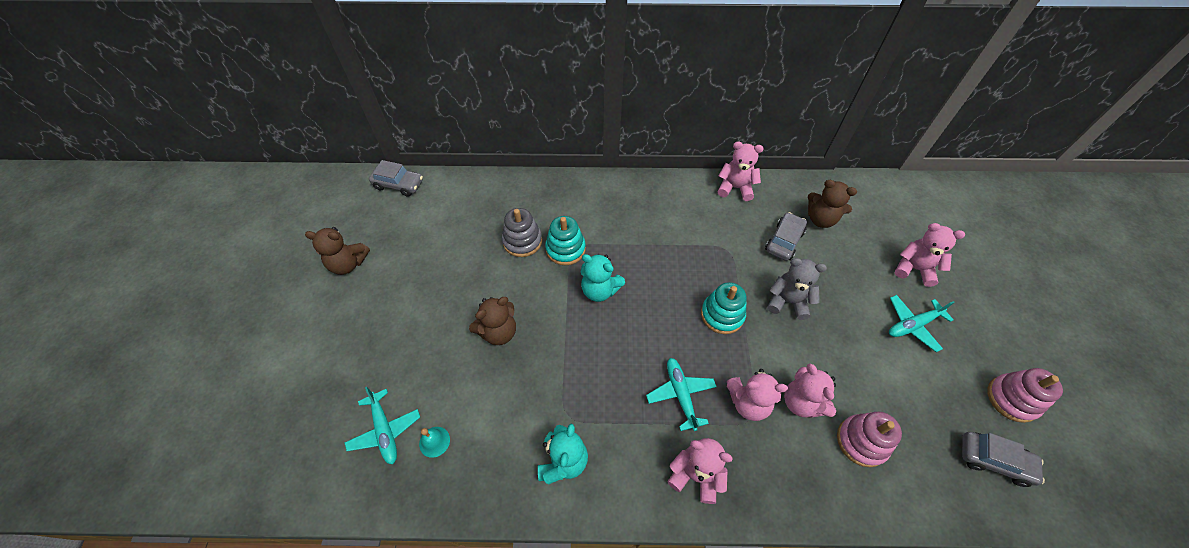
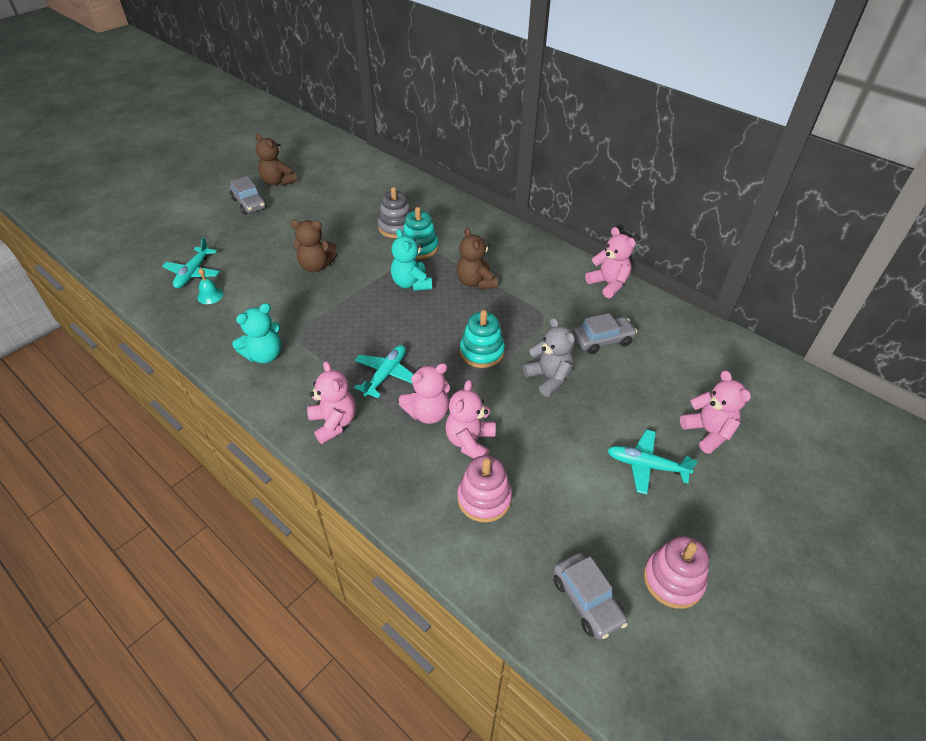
camera: 40 degrees right, 10 degrees down
grey car [369,160,423,197] -> grey car moved to [230,176,267,215]
pink teddy bear [727,369,788,421] -> pink teddy bear turned 75 degrees counterclockwise [399,363,450,424]
brown teddy bear [808,180,857,228] -> brown teddy bear moved to [457,228,498,289]

